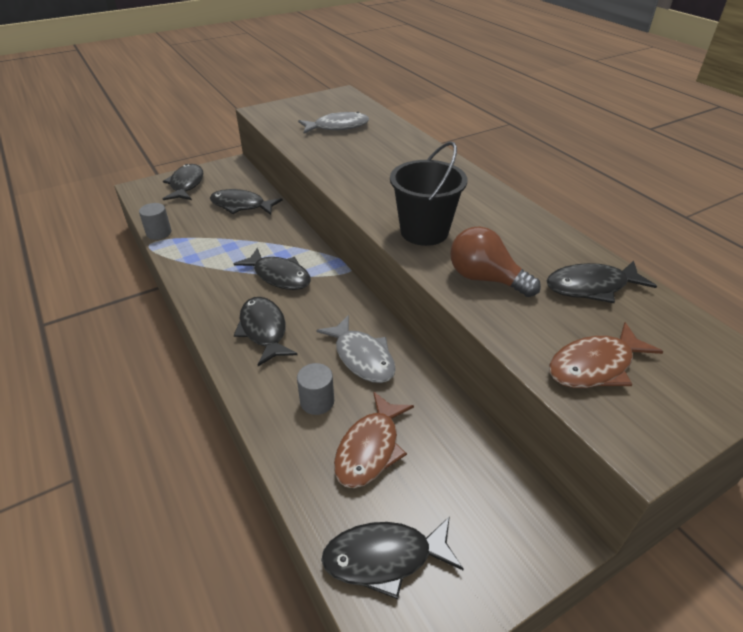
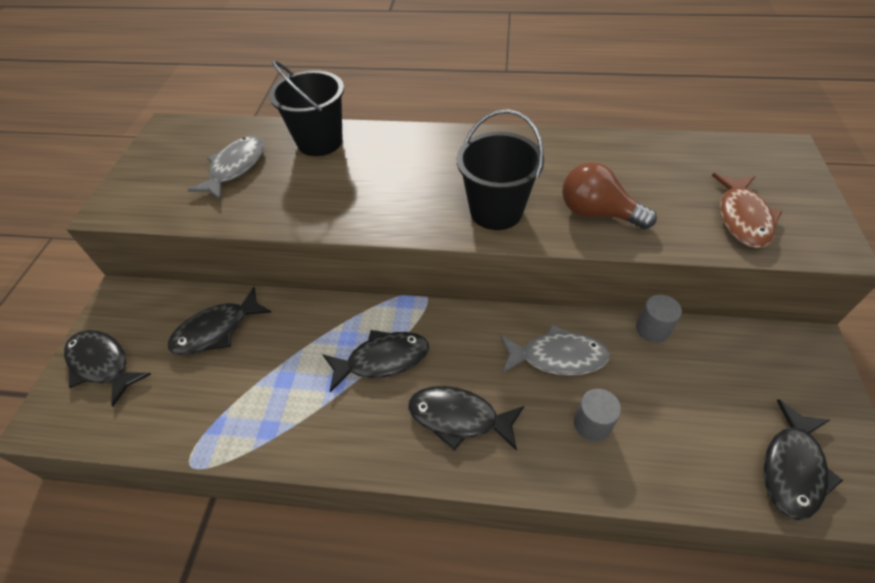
camera: 50 degrees left, 10 degrees up
grey cylinder [139,203,171,240] -> grey cylinder moved to [636,294,682,343]
brown fish [334,391,414,488] -> none
brown light bulb [450,227,541,297] -> brown light bulb turned 45 degrees clockwise [562,162,657,229]
black fish [546,261,657,303] -> none
none -> black bucket [269,61,344,156]

